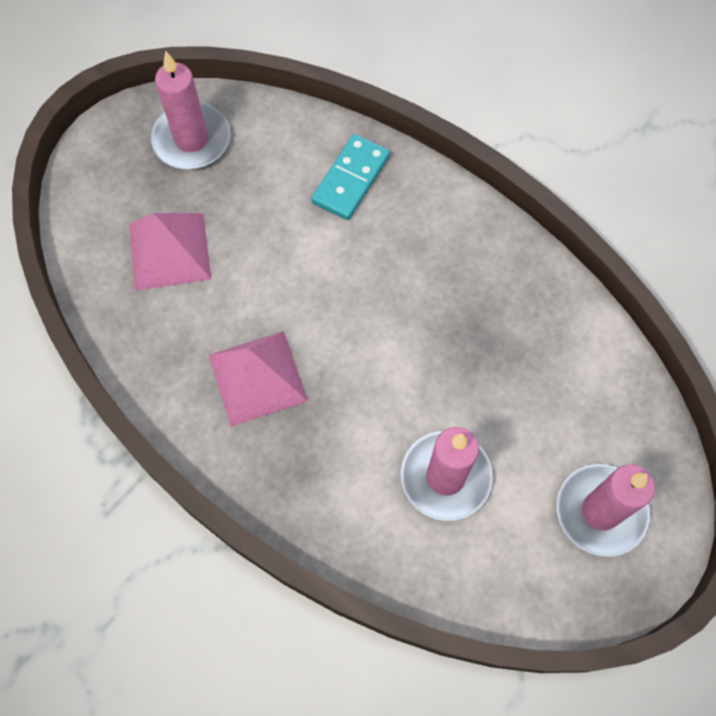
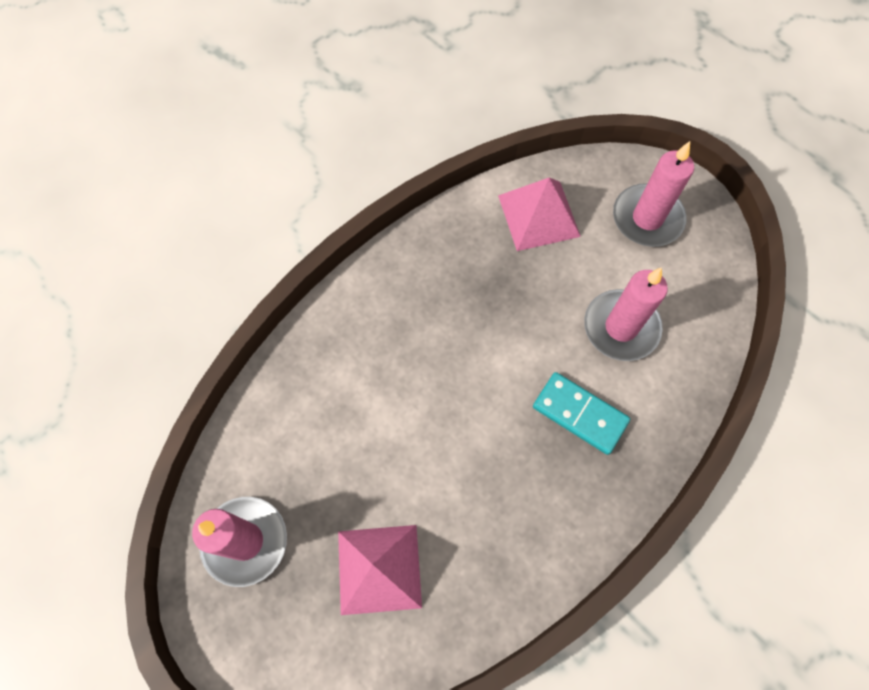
camera: 85 degrees left, 0 degrees up
pink pyramid [209,331,308,427] -> pink pyramid moved to [498,178,581,251]
turquoise domino [311,134,390,220] -> turquoise domino moved to [533,372,630,455]

